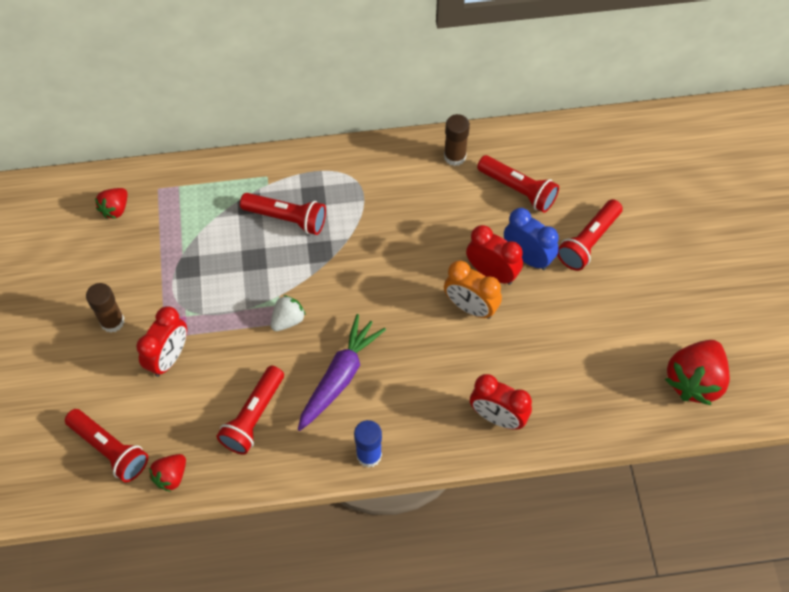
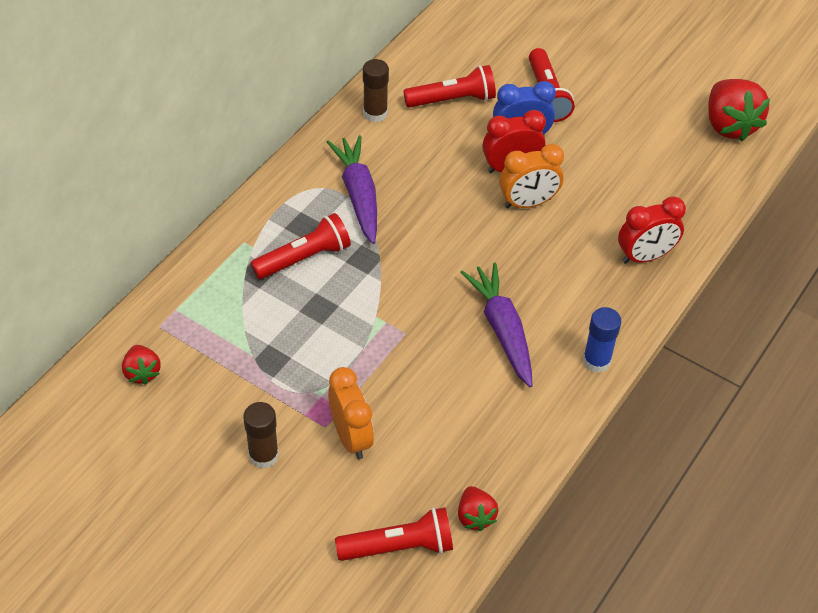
camera: 50 degrees left, 10 degrees down
red clock [136,306,187,377] -> orange clock [328,367,374,459]
red flashlight [216,366,284,455] -> none
white strawberry [271,295,306,331] -> none
none -> purple carrot [327,135,377,244]

